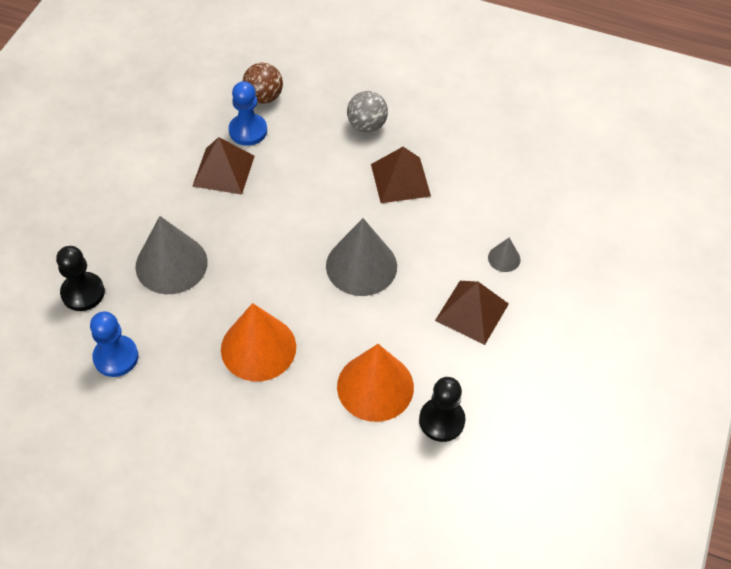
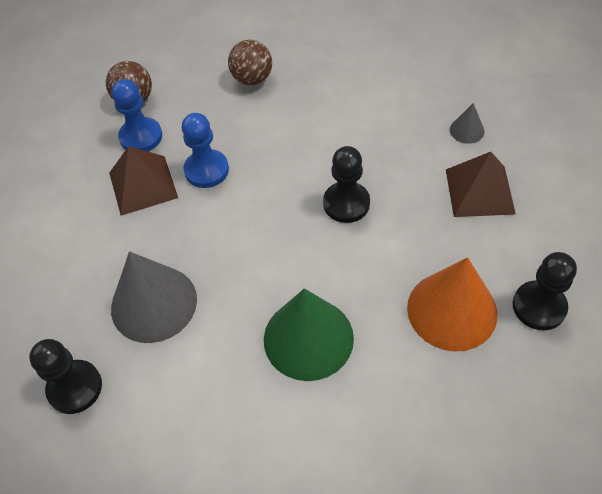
camera: 25 degrees left, 0 degrees up
blue pawn [90,311,139,377] -> blue pawn moved to [182,113,229,188]
orange cone [221,303,296,381] -> green cone [264,288,354,381]
grey cone [326,218,397,296] -> black pawn [323,146,370,223]
grey ball [347,91,388,133] -> brown ball [228,40,272,85]
brown pyramid [371,147,431,203] -> none

